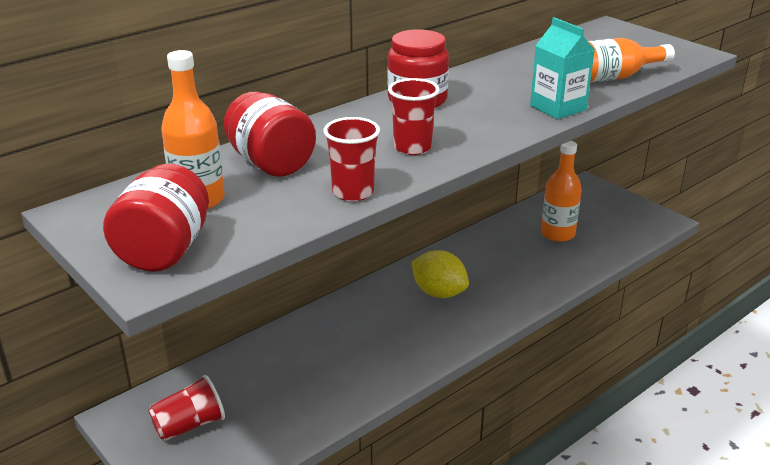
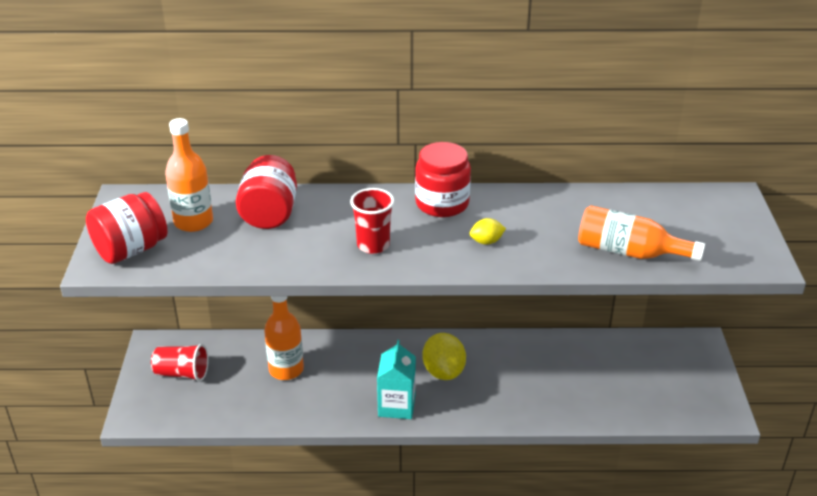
camera: 40 degrees right, 5 degrees up
red cup [323,117,380,201] -> none
turquoise carton [530,17,595,119] -> turquoise carton moved to [377,340,416,419]
orange bottle [541,141,582,242] -> orange bottle moved to [264,296,304,380]
none -> yellow lemon [470,218,506,245]

